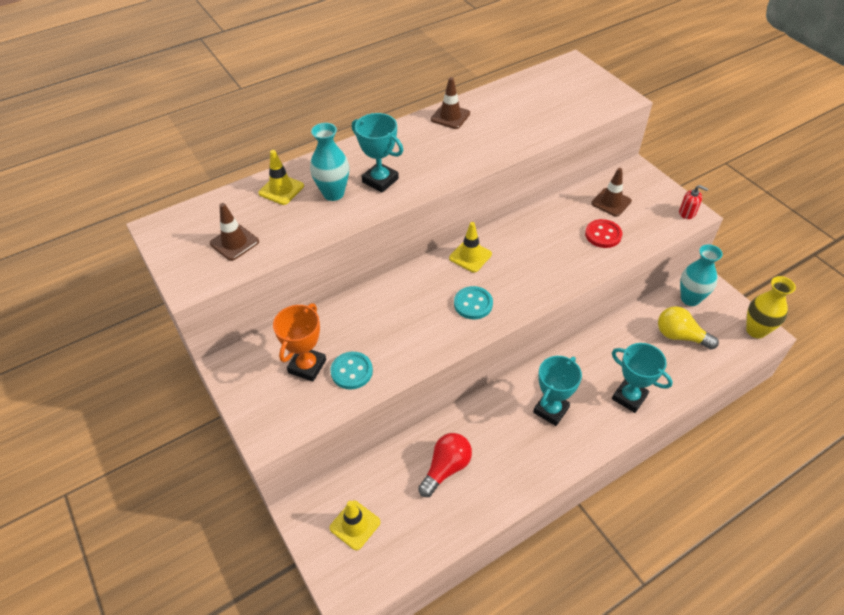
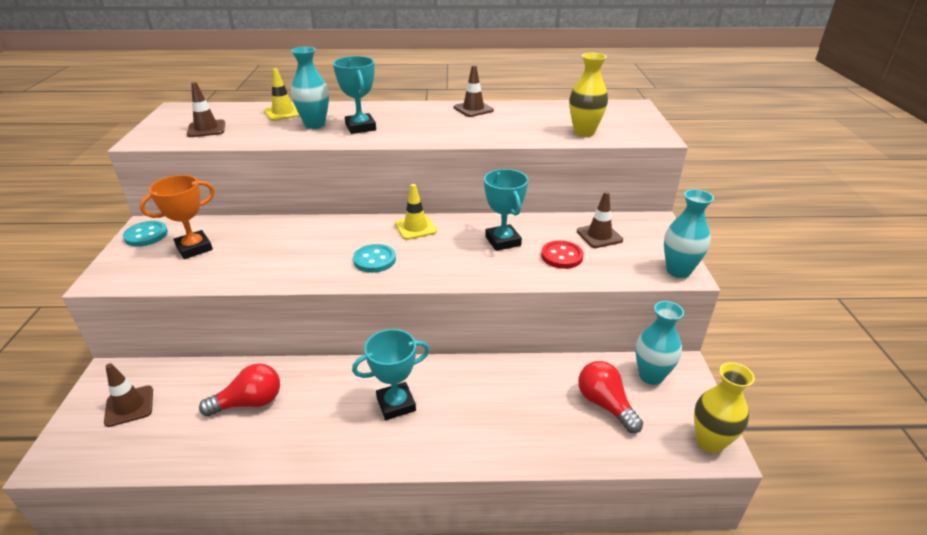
camera: 30 degrees right, 15 degrees down
turquoise button [330,352,373,389] -> turquoise button moved to [123,221,168,247]
yellow traffic cone [330,500,380,550] -> brown traffic cone [104,363,153,427]
turquoise trophy [612,343,673,413] -> turquoise trophy moved to [484,169,528,251]
yellow light bulb [658,306,719,350] -> red light bulb [578,361,643,433]
red soap dispenser [679,185,708,219] -> turquoise vase [664,189,714,278]
none -> yellow vase [569,53,608,137]

